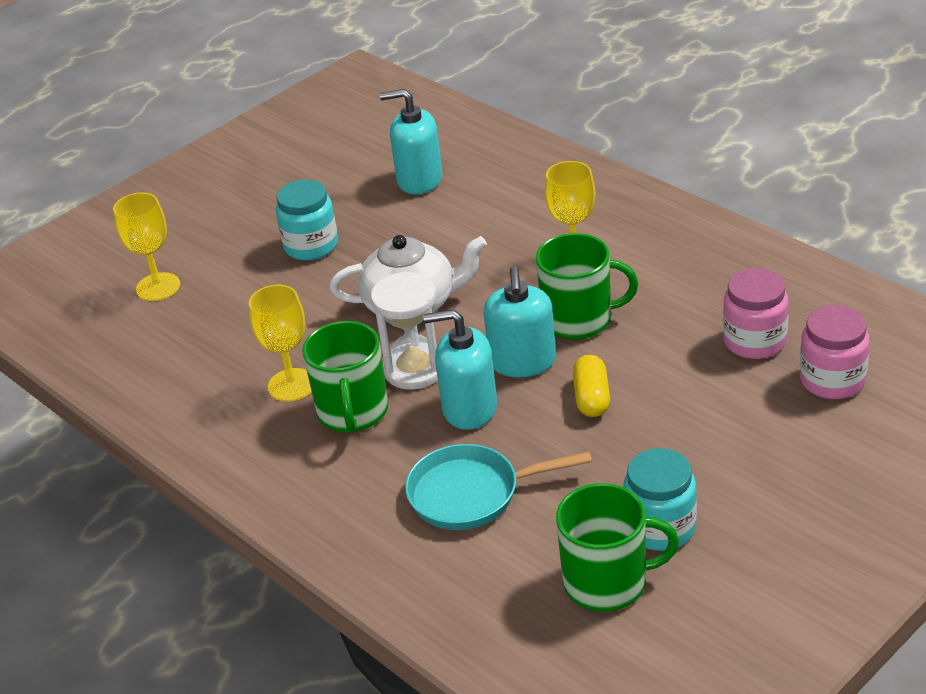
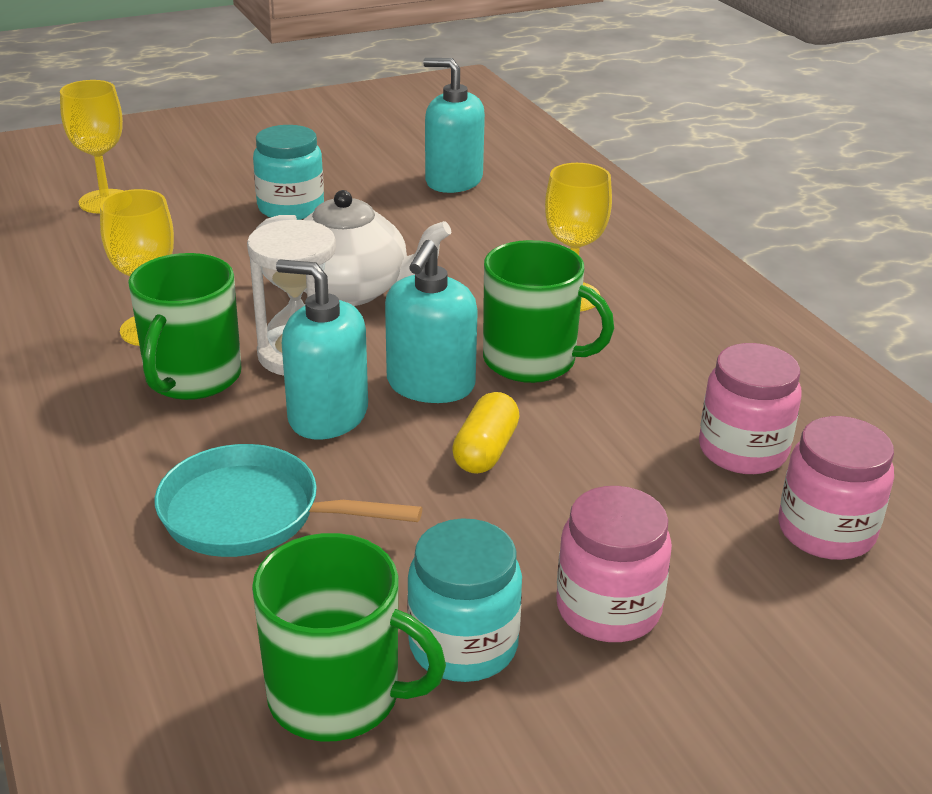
camera: 15 degrees right, 5 degrees down
none -> pink jar [556,486,672,642]

